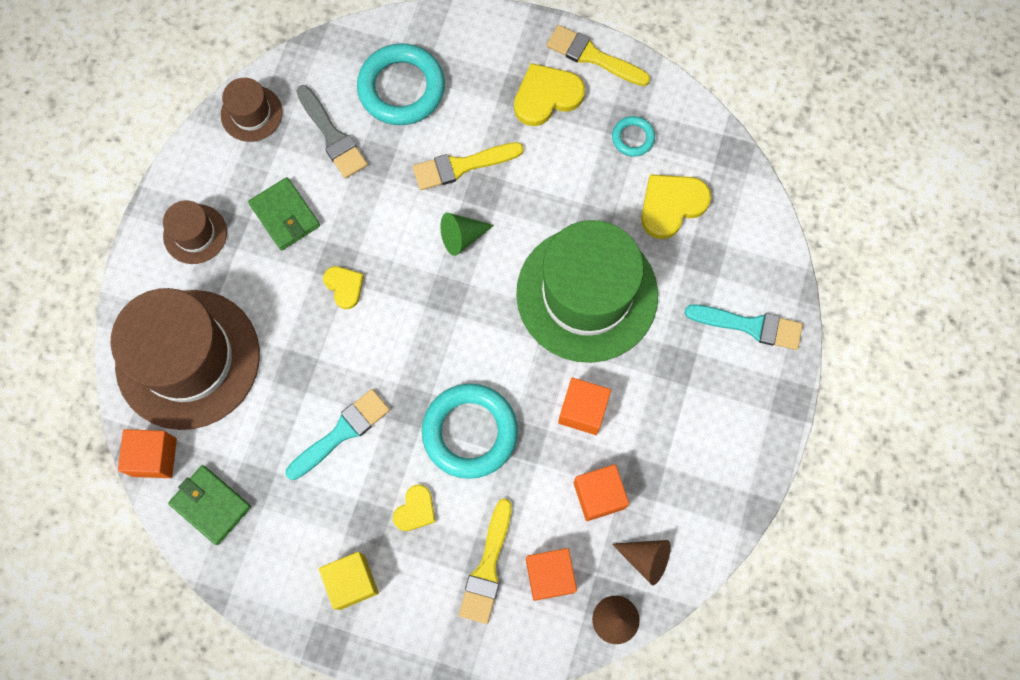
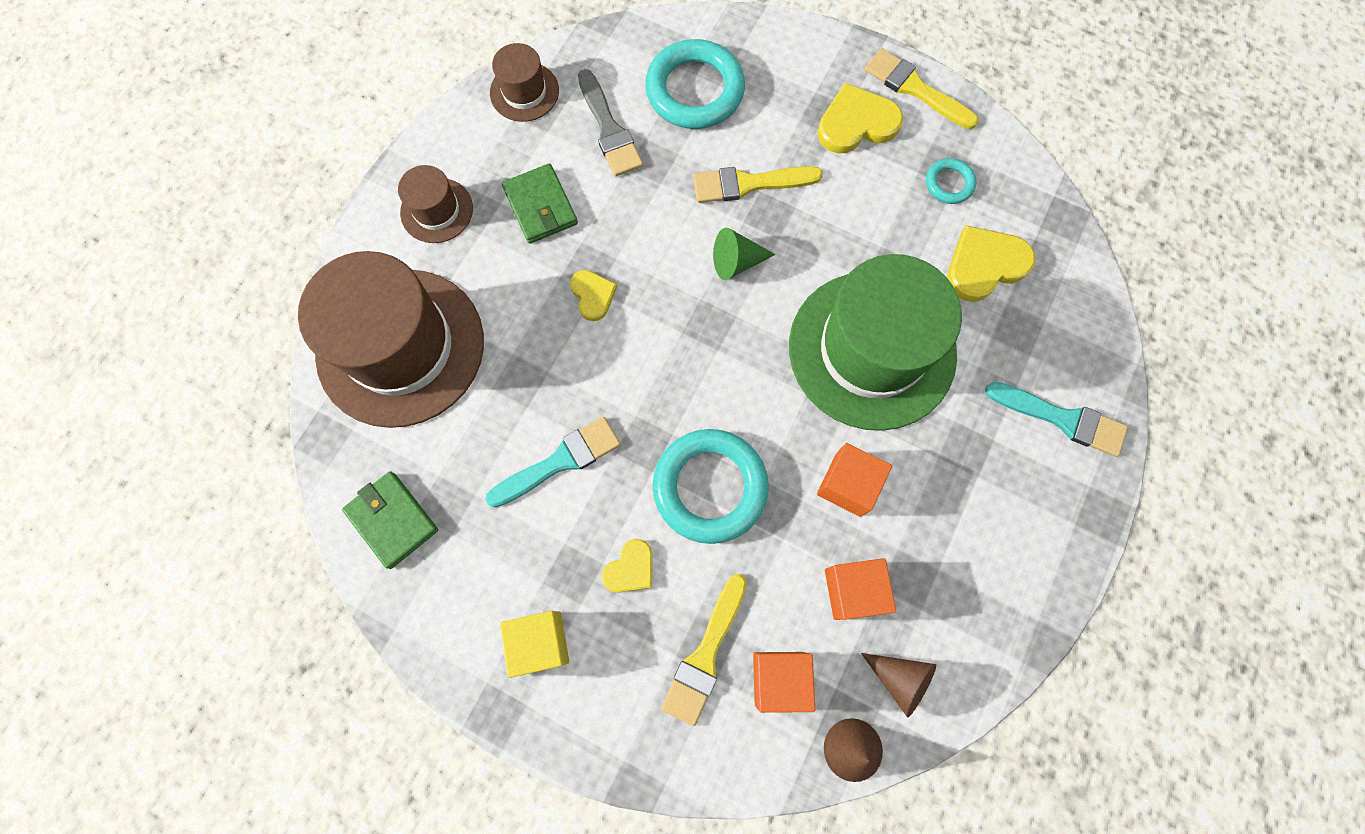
camera: 10 degrees right, 0 degrees up
orange cube [118,429,177,478] -> none

